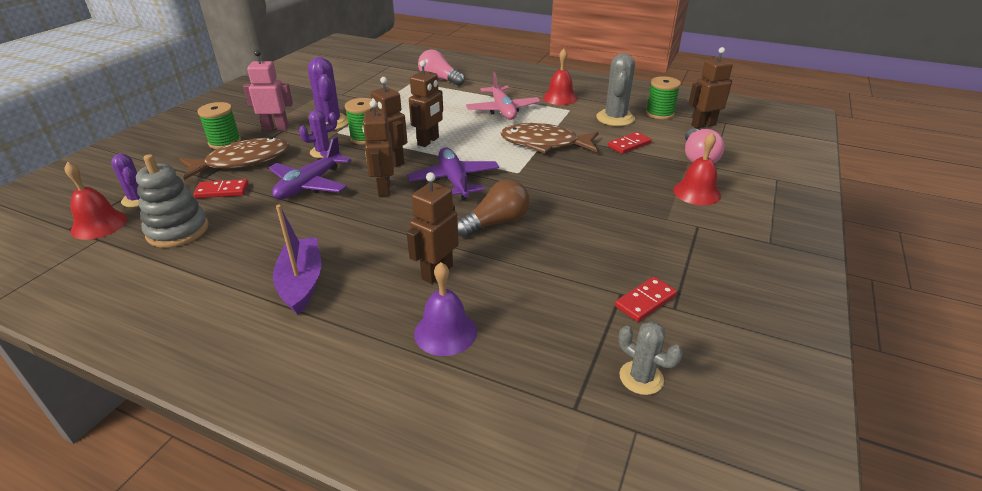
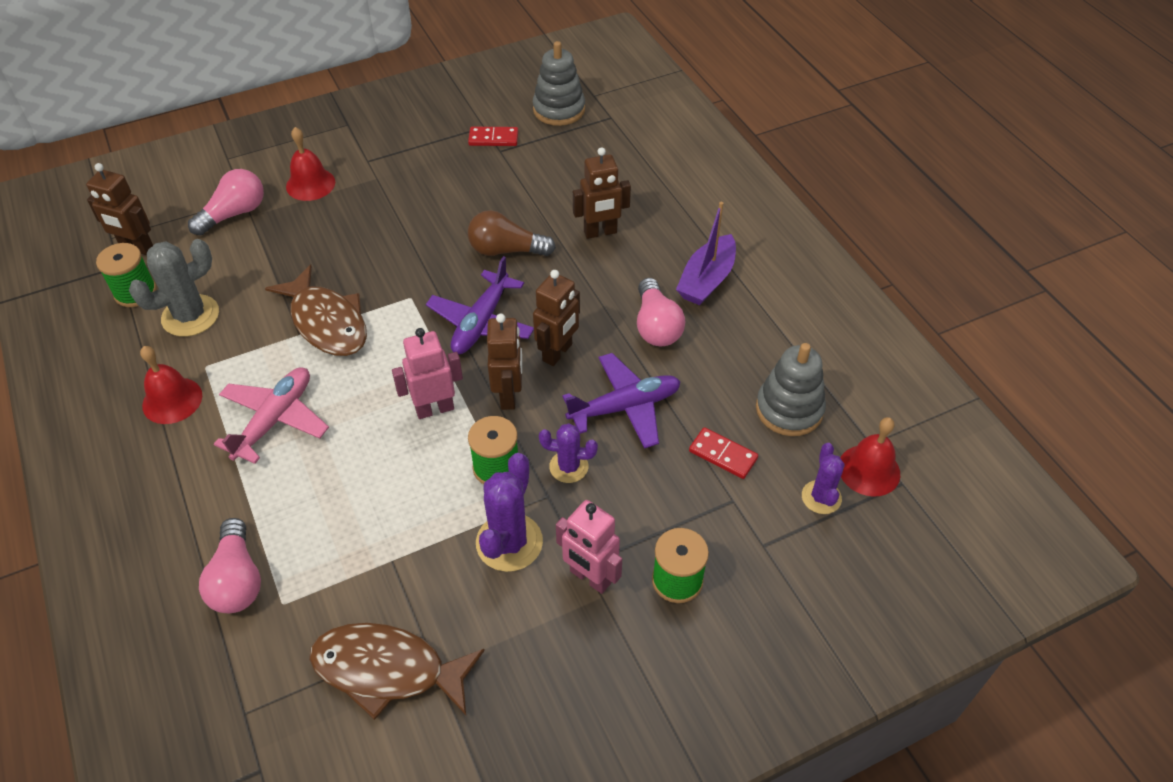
camera: 140 degrees left, 15 degrees up
brown fish [179,137,289,180] -> brown fish moved to [309,623,485,720]
brown robot [409,60,443,147] -> pink robot [392,328,463,419]
purple bell [414,262,477,356] -> none
red domino [608,132,652,154] -> none
grey cactus [619,321,683,395] -> grey stacking toy [533,41,585,126]
none -> pink light bulb [637,278,685,346]

